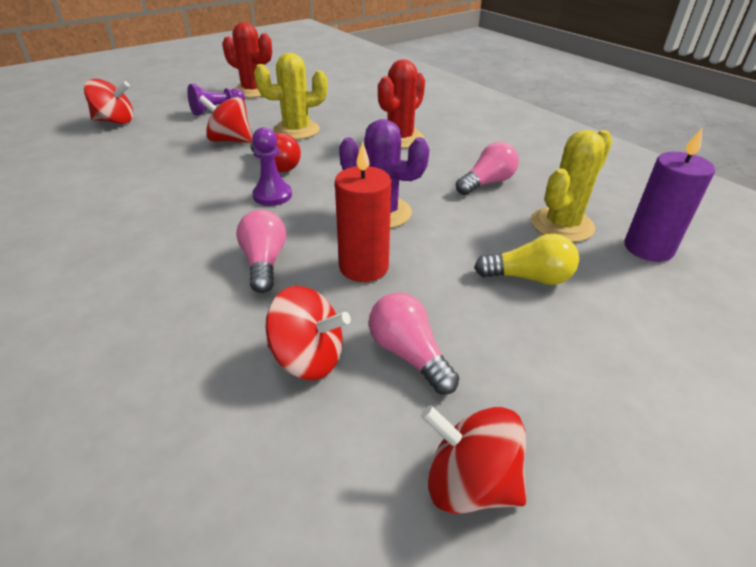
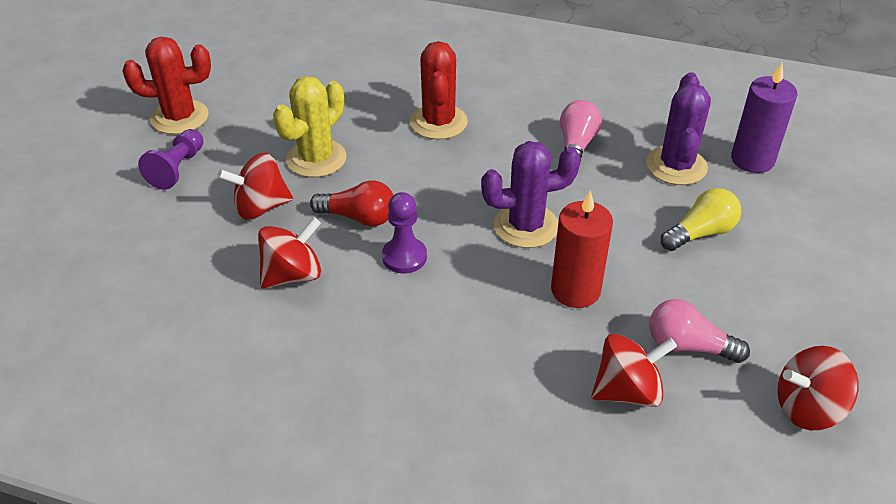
camera: 35 degrees left, 5 degrees up
red spinning top [84,79,133,124] -> red spinning top moved to [258,217,321,289]
pink light bulb [236,210,286,293] -> none
yellow cactus [531,130,612,242] -> purple cactus [646,72,711,185]

